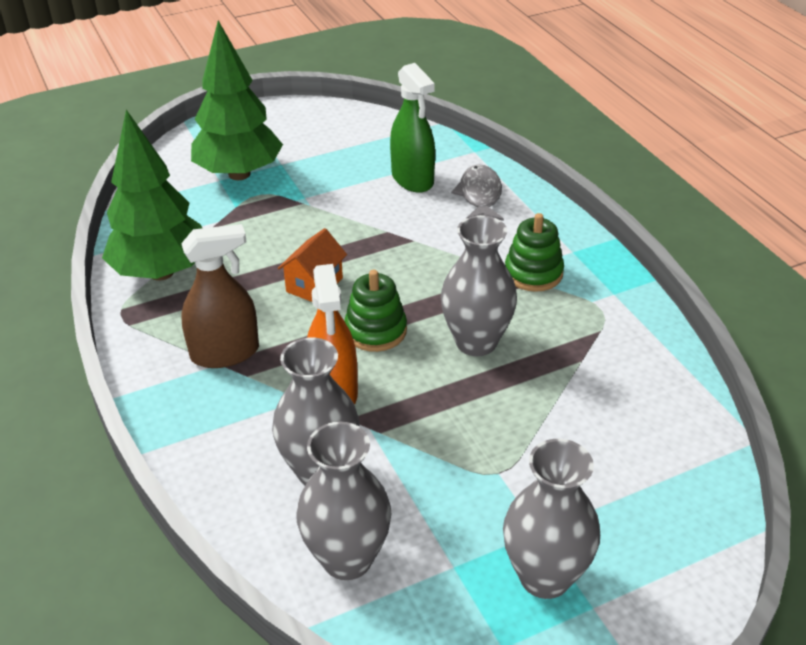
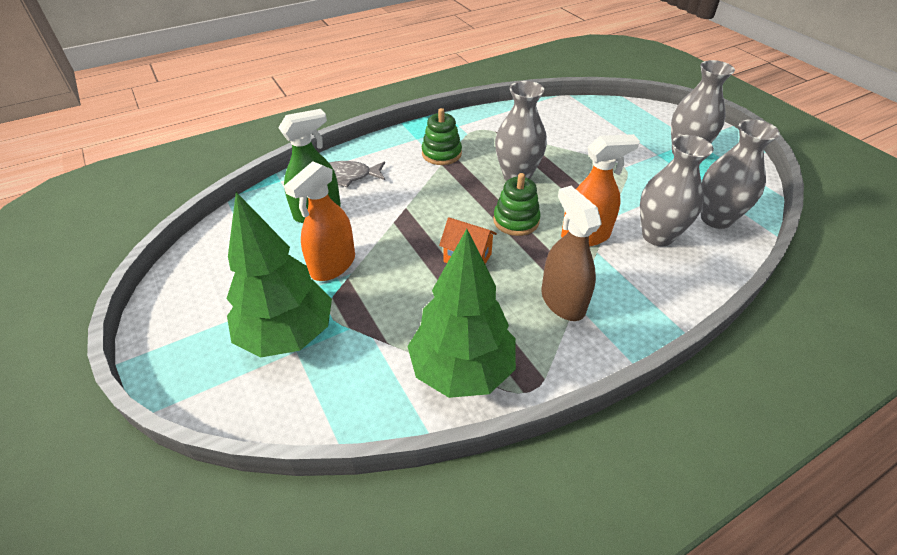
camera: 95 degrees left, 5 degrees up
none -> orange spray bottle [284,161,355,281]

